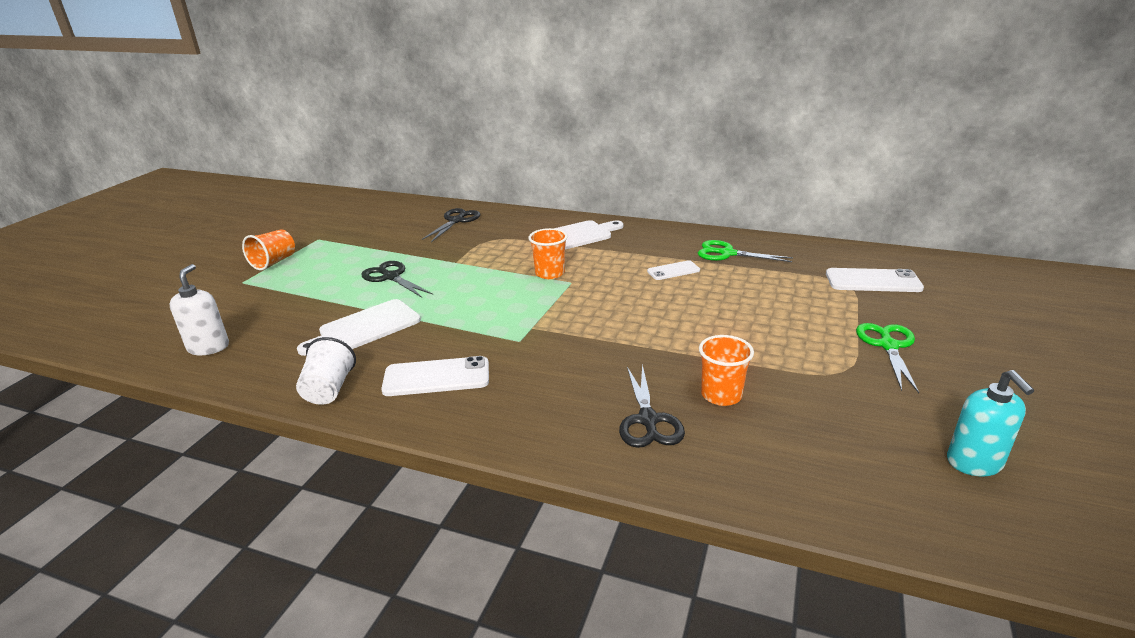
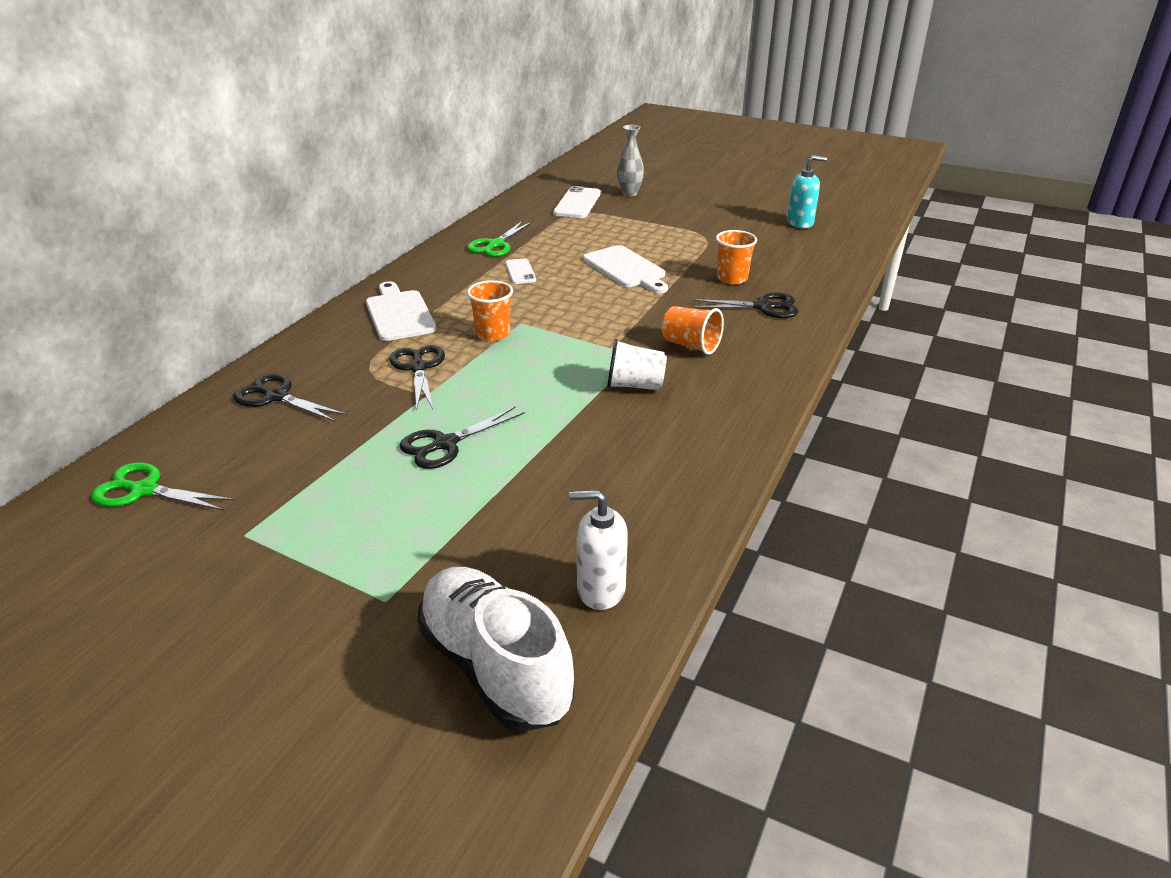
camera: 85 degrees left, 5 degrees up
orange cup [242,229,295,270] -> orange cup moved to [662,306,724,355]
white cup [296,337,356,405] -> white cup moved to [607,339,667,390]
white cutting board [297,299,421,356] -> white cutting board moved to [583,245,668,293]
white phone [381,356,489,396] -> none
green scissors [856,323,919,393] -> green scissors moved to [91,462,235,511]
none -> black scissors [390,345,445,410]
none -> white shoe [417,567,574,732]
none -> grey vase [617,125,644,196]

